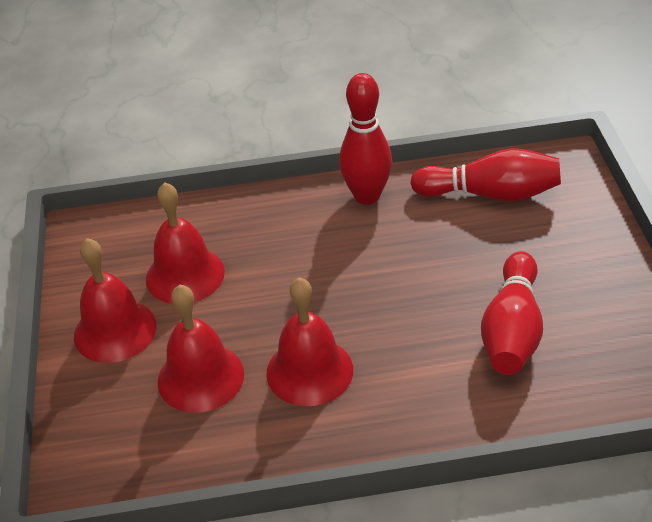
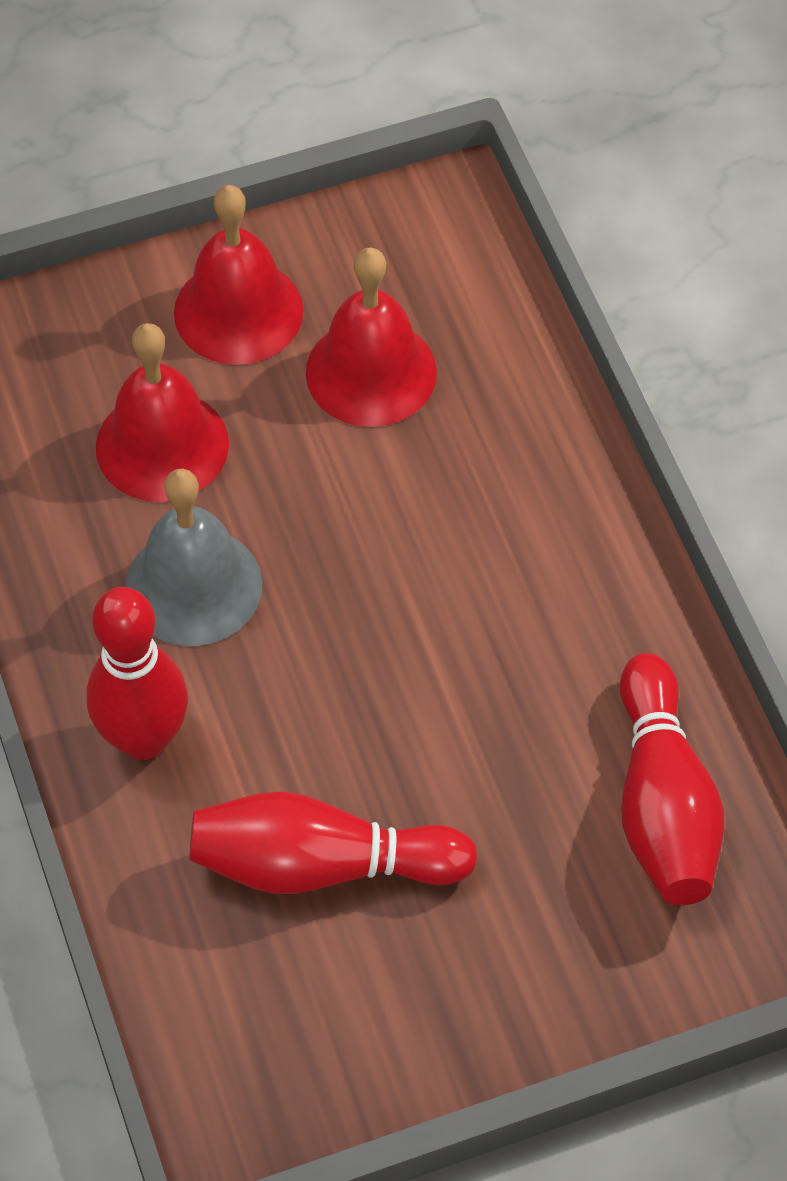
camera: 75 degrees right, 15 degrees up
red bell [266,277,353,406] -> grey bell [125,469,262,646]
red bowling pin [339,73,392,205] -> red bowling pin moved to [87,587,188,760]

